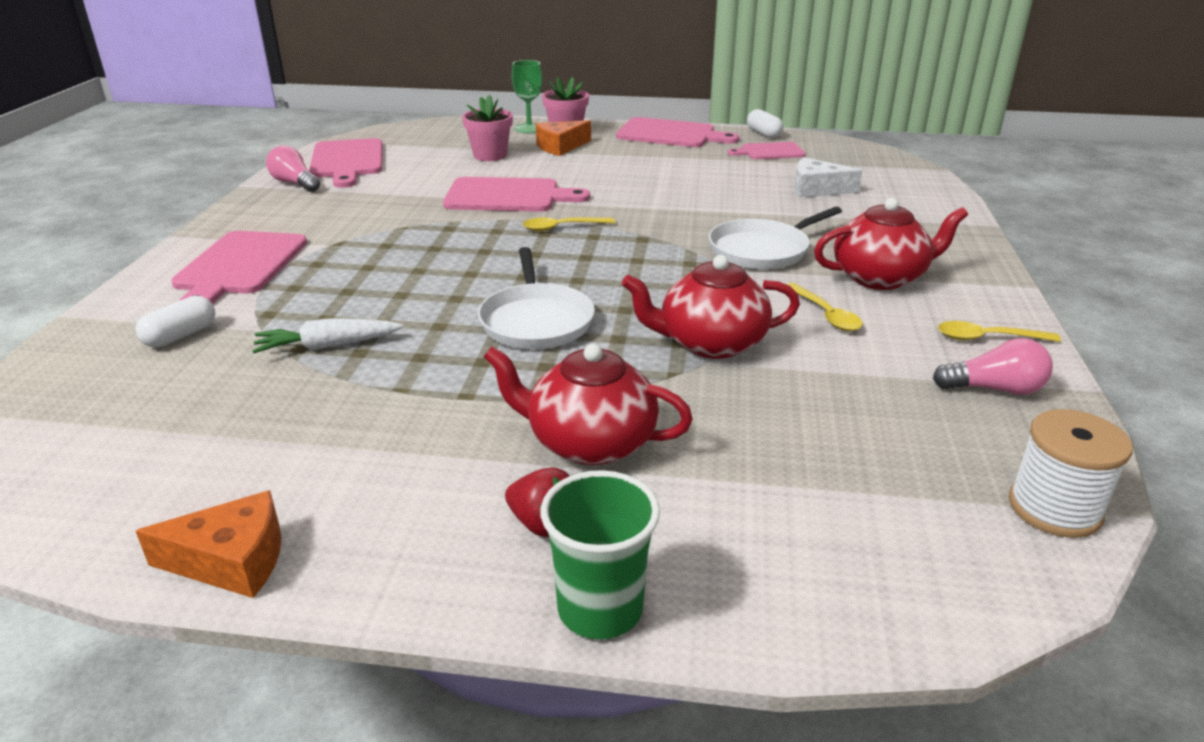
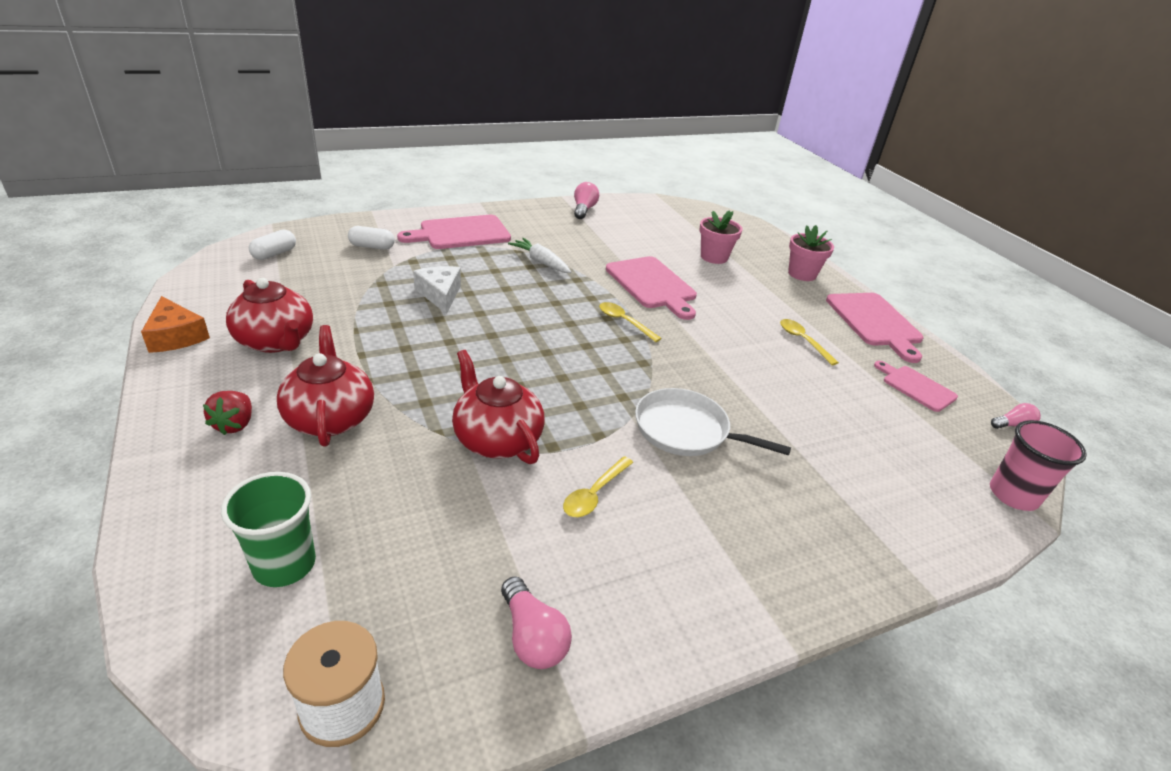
camera: 55 degrees right, 5 degrees up
white carrot [252,318,403,353] -> white carrot moved to [508,238,571,273]
pink cutting board [309,138,383,188] -> none
white pan [478,247,595,349] -> none
green goblet [512,60,542,133] -> none
orange cheese [536,120,591,156] -> none
green cup [541,470,660,639] -> green cup moved to [221,472,316,587]
white capsule [747,109,783,138] -> white capsule moved to [249,230,296,260]
white cheese [794,157,862,198] -> white cheese moved to [413,266,461,314]
red teapot [814,198,968,290] -> red teapot moved to [226,278,313,353]
yellow spoon [938,321,1061,342] -> yellow spoon moved to [780,319,839,365]
none -> pink cup [990,420,1087,511]
none -> pink light bulb [991,403,1041,429]

